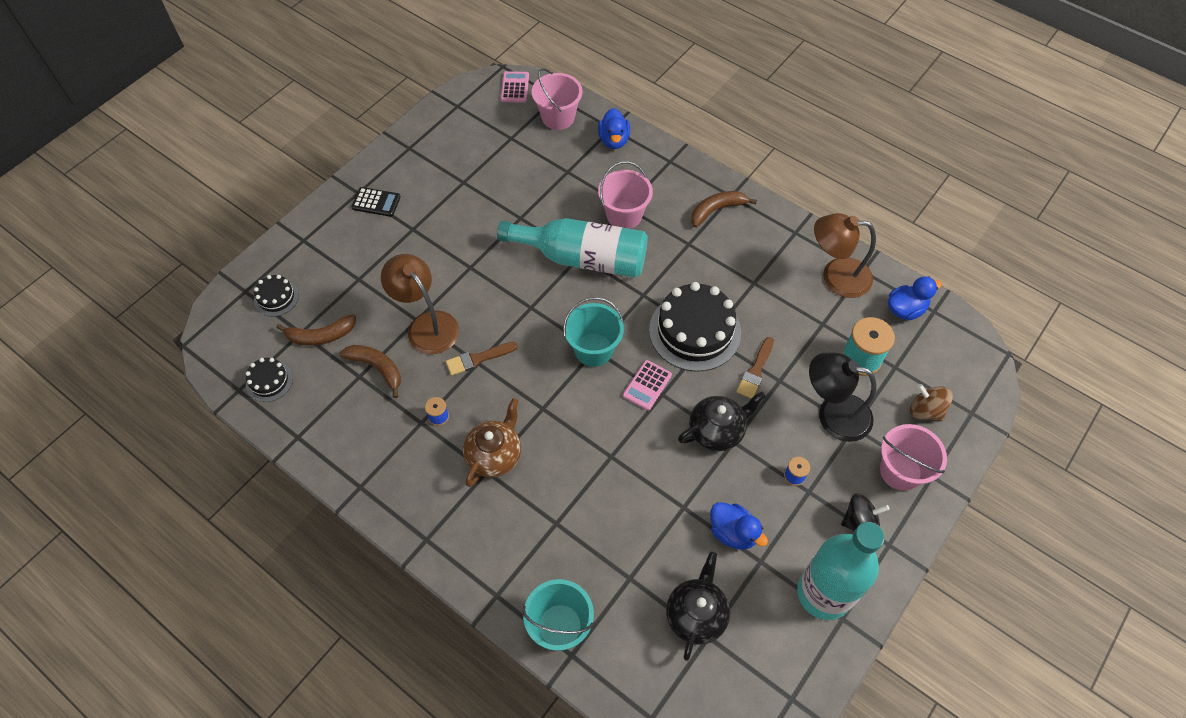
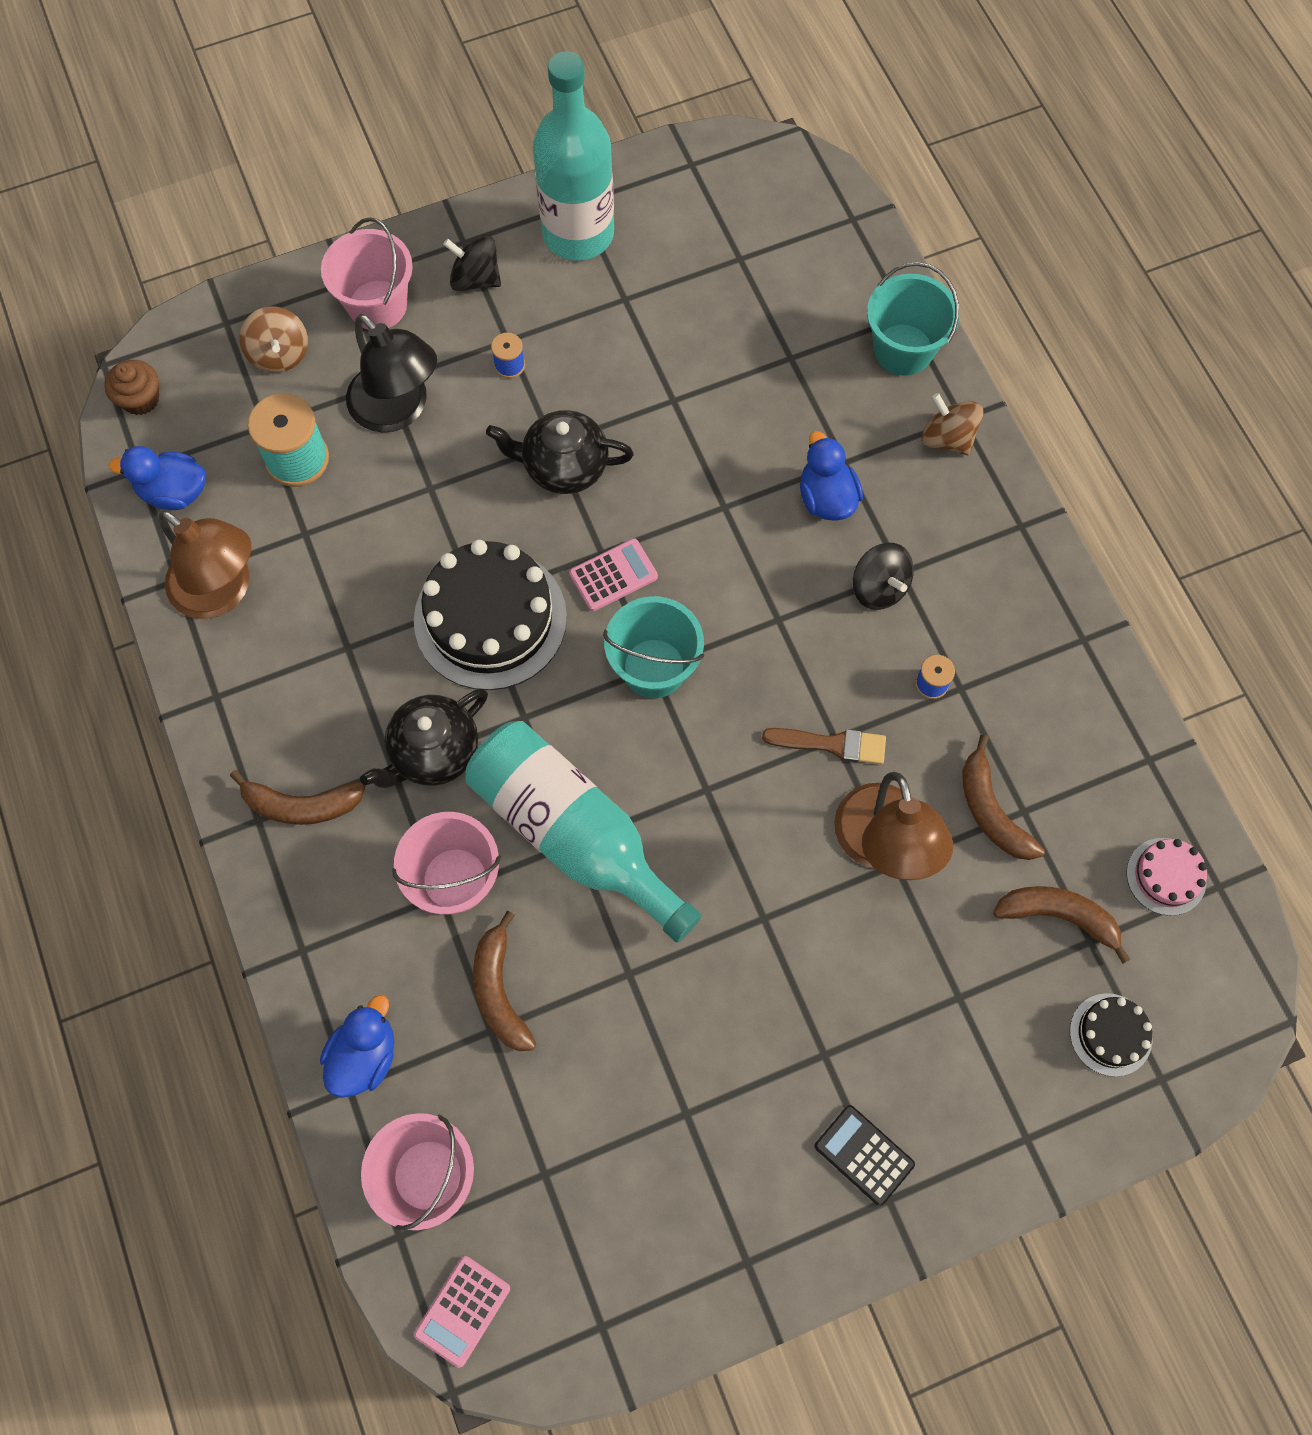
camera: 150 degrees left, 10 degrees up
black cake [245,358,293,402] -> pink cake [1126,838,1207,916]
brown teapot [463,398,521,487] -> black spinning top [853,543,914,610]
black teapot [666,552,730,661] -> black teapot moved to [360,688,488,788]
blue duck [710,502,768,550] -> blue duck moved to [800,431,863,521]
brown brush [736,337,774,398] -> none
none -> brown cupcake [104,360,159,415]
none -> brown banana [473,911,536,1051]
none -> brown spinning top [921,393,983,455]

